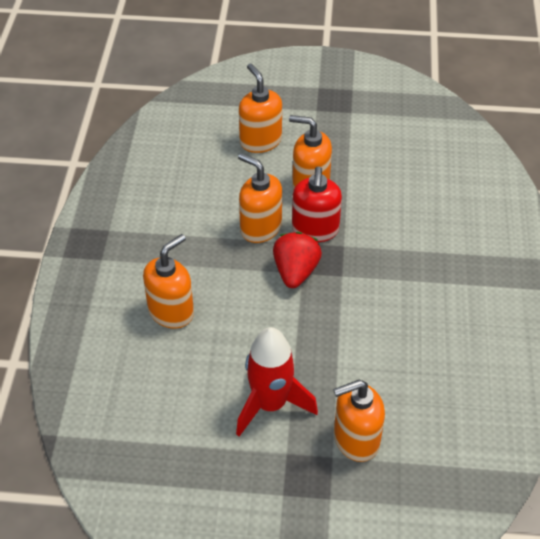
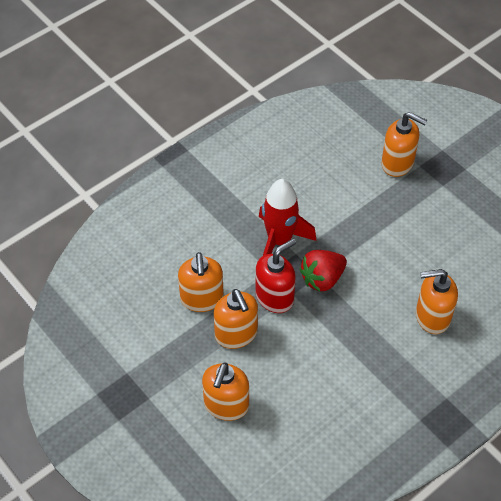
camera: 135 degrees left, 5 degrees up
red rocket [236,327,318,436] -> red rocket moved to [259,179,316,256]
orange soap dispenser [238,153,282,243] -> orange soap dispenser moved to [178,252,224,312]

